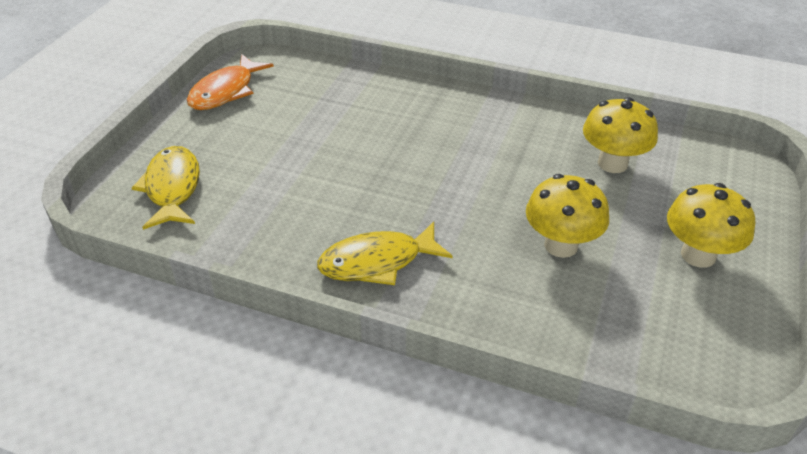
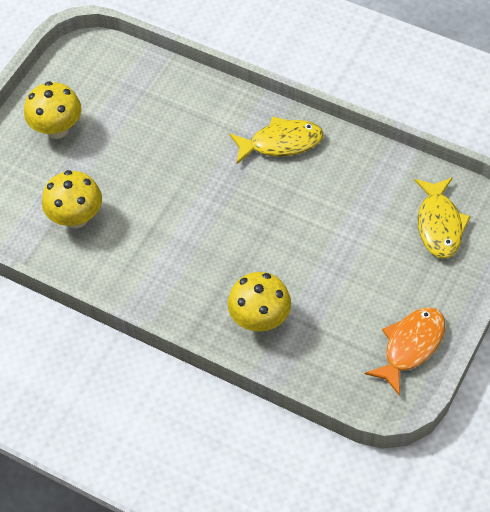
camera: 170 degrees left, 15 degrees up
yellow mushroom [526,174,609,258] -> yellow mushroom moved to [228,272,291,332]

